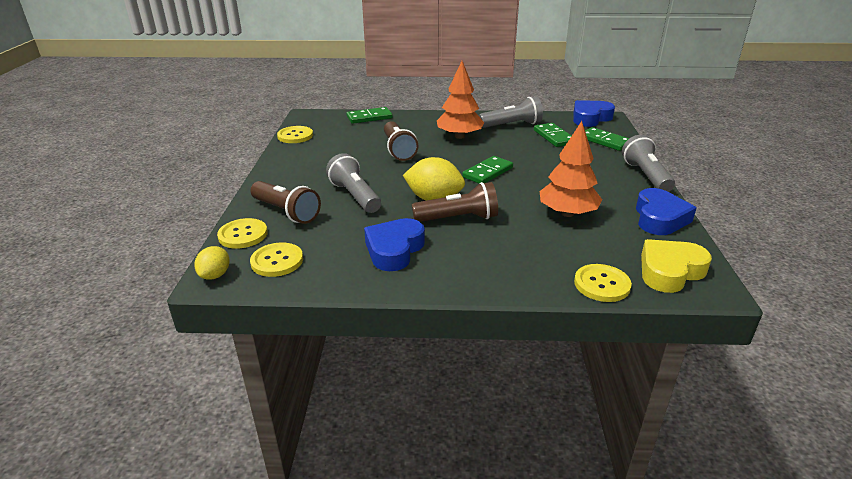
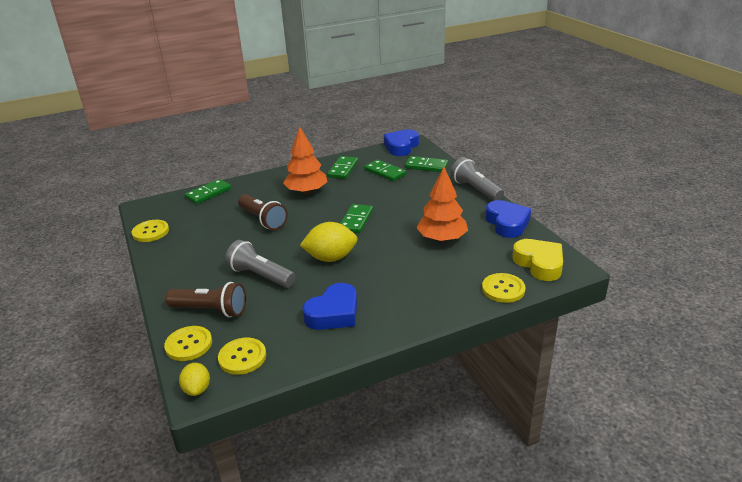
camera: 25 degrees left, 0 degrees up
blue heart [364,218,425,271] -> blue heart turned 135 degrees counterclockwise [302,283,357,330]
brown flashlight [412,182,498,222] -> none
grey flashlight [479,96,543,128] -> green domino [328,156,358,179]
yellow heart [641,239,712,293] -> yellow heart turned 120 degrees clockwise [512,239,563,281]

